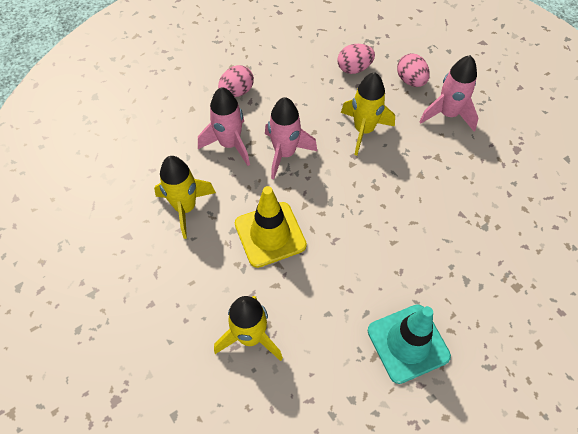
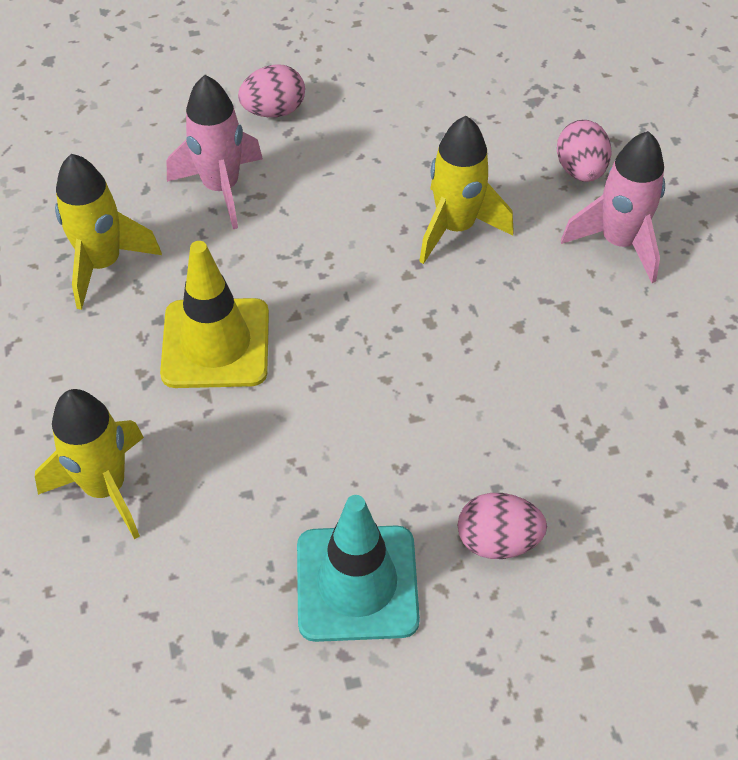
camera: 20 degrees right, 5 degrees down
pink rocket [265,97,317,180] -> none
pink egg [337,44,375,74] -> pink egg moved to [458,493,547,559]

